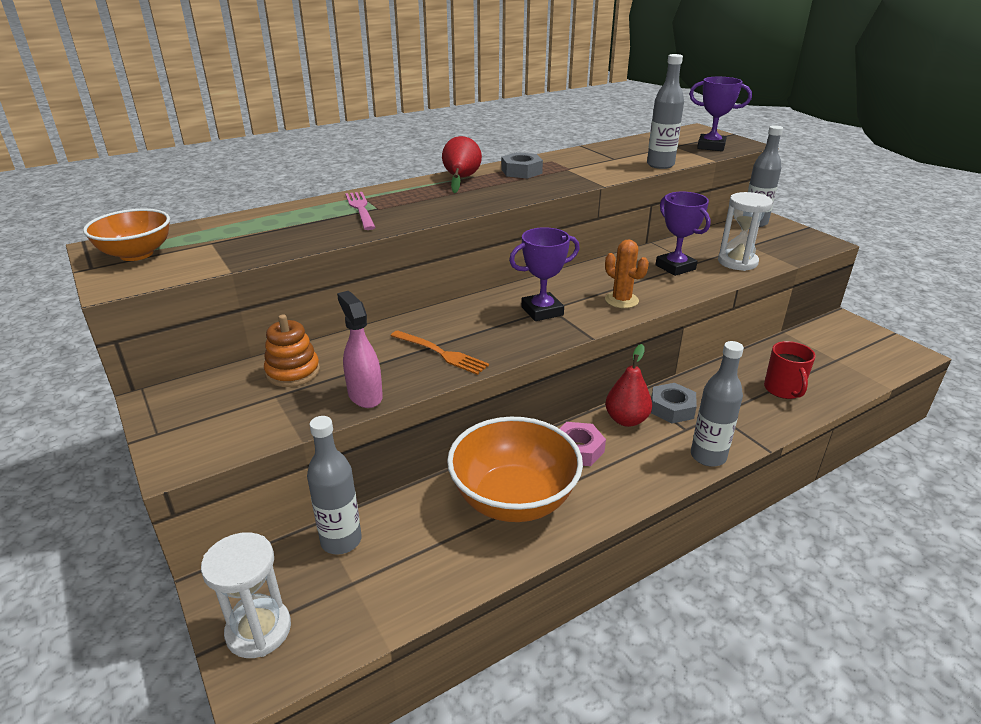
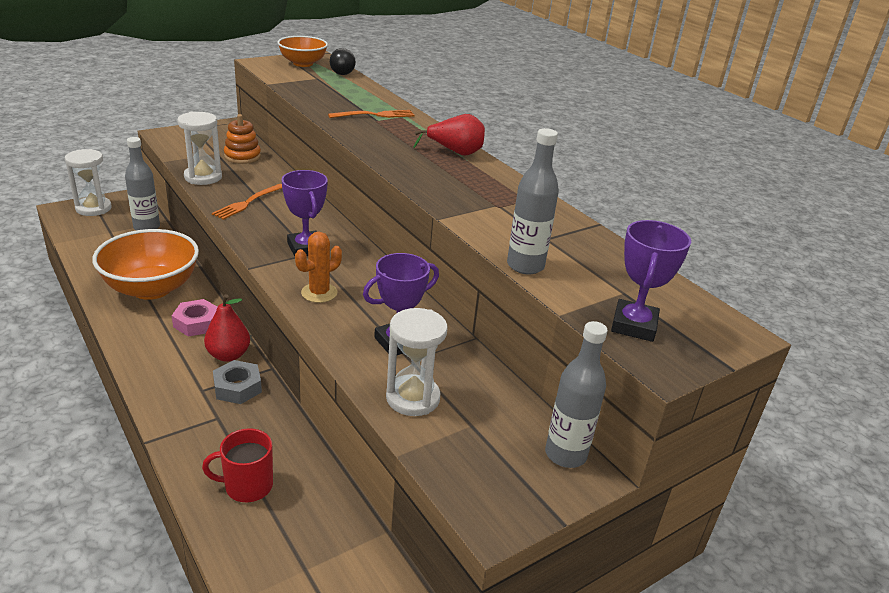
camera: 85 degrees right, 0 degrees up
pink spray bottle [337,291,383,408] -> white hourglass [177,112,222,185]
pink fork [345,192,376,230] -> orange fork [328,110,414,118]
grey nut [501,152,543,179] -> none
grey bottle [691,341,744,467] -> none
none -> black light bulb [330,48,356,75]

